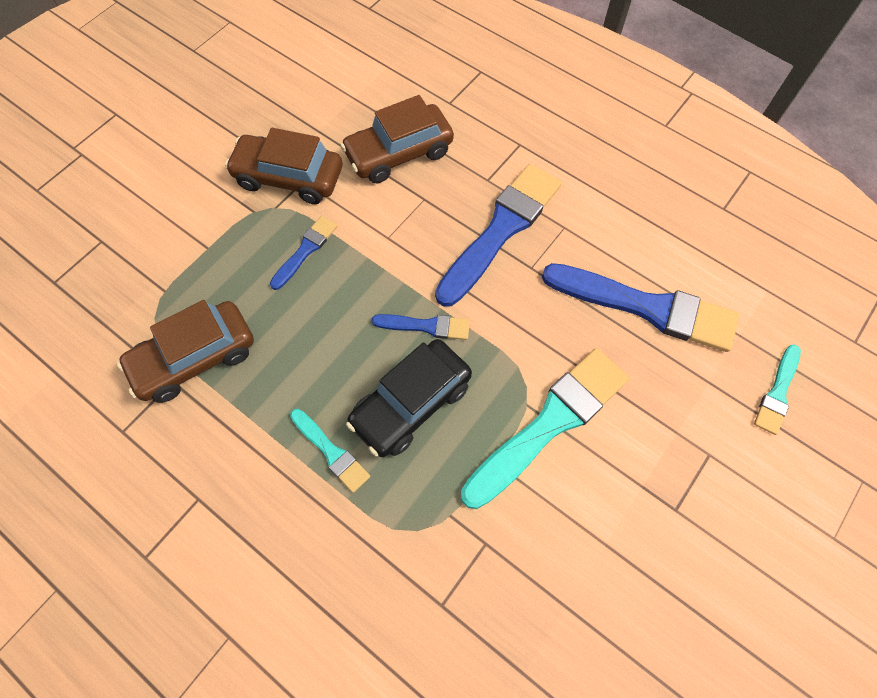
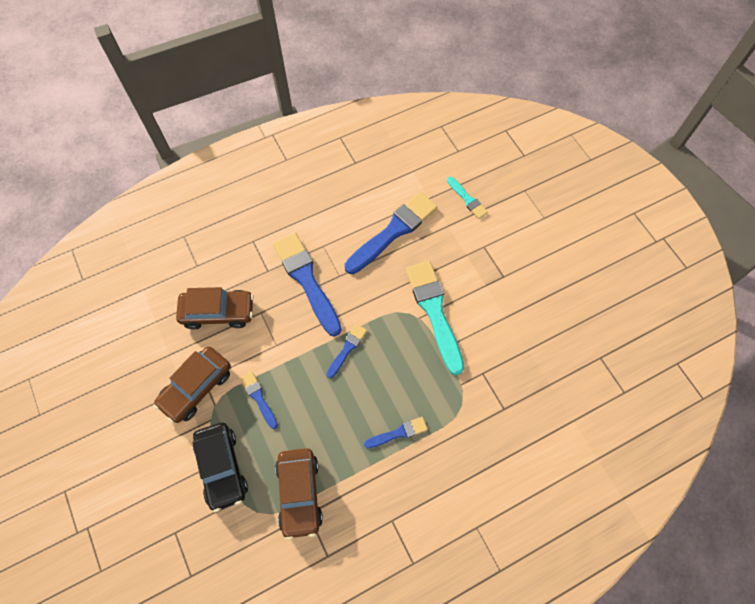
camera: 65 degrees left, 0 degrees up
turquoise brush [290,409,370,493] -> blue brush [364,417,428,448]
brown car [340,95,454,183] -> brown car turned 90 degrees counterclockwise [176,287,254,330]
black car [346,339,472,457] -> black car moved to [193,423,248,512]

